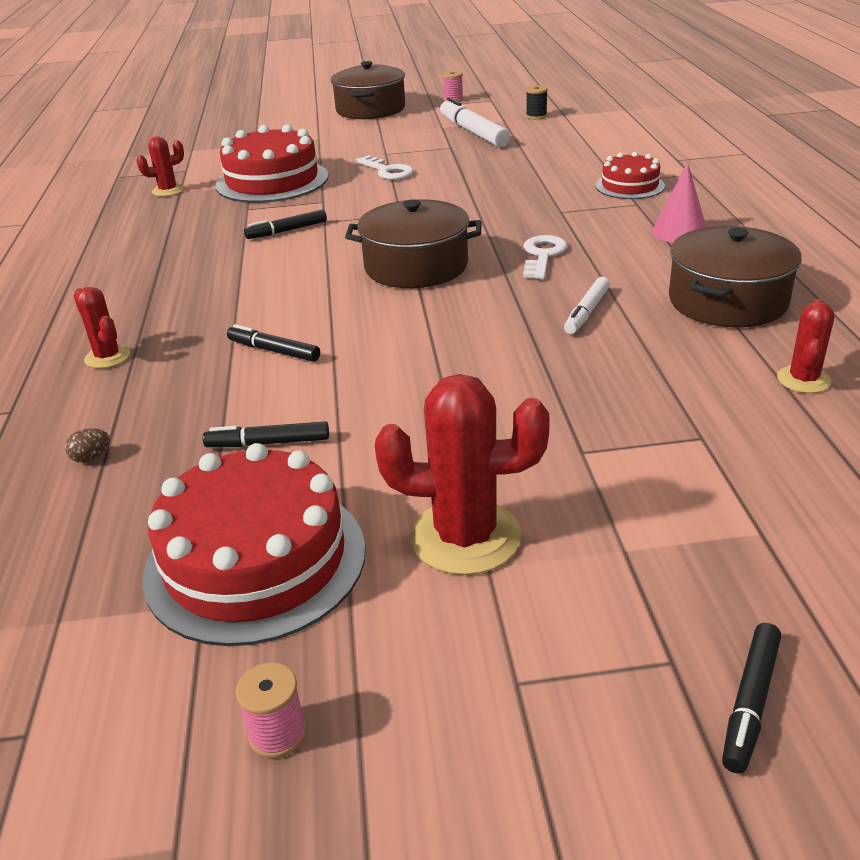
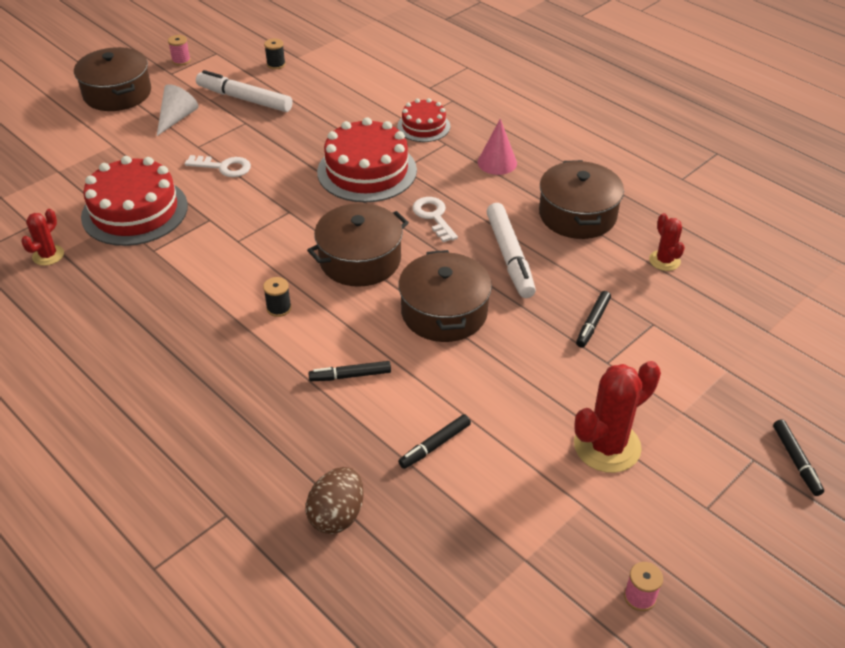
camera: 40 degrees left, 10 degrees up
brown egg [65,428,110,463] -> brown egg [306,467,364,534], size x2.21
red cactus [74,287,131,368] -> none
red cake [142,443,365,646] -> red cake moved to [317,117,417,202]
black marker [244,209,327,239] -> black marker moved to [576,291,611,348]
white marker [564,277,610,334] -> white marker [487,203,536,298], size x1.77
none -> white cone [157,84,198,136]
none -> black spool [263,277,292,317]
none -> brown pot [398,250,492,342]

